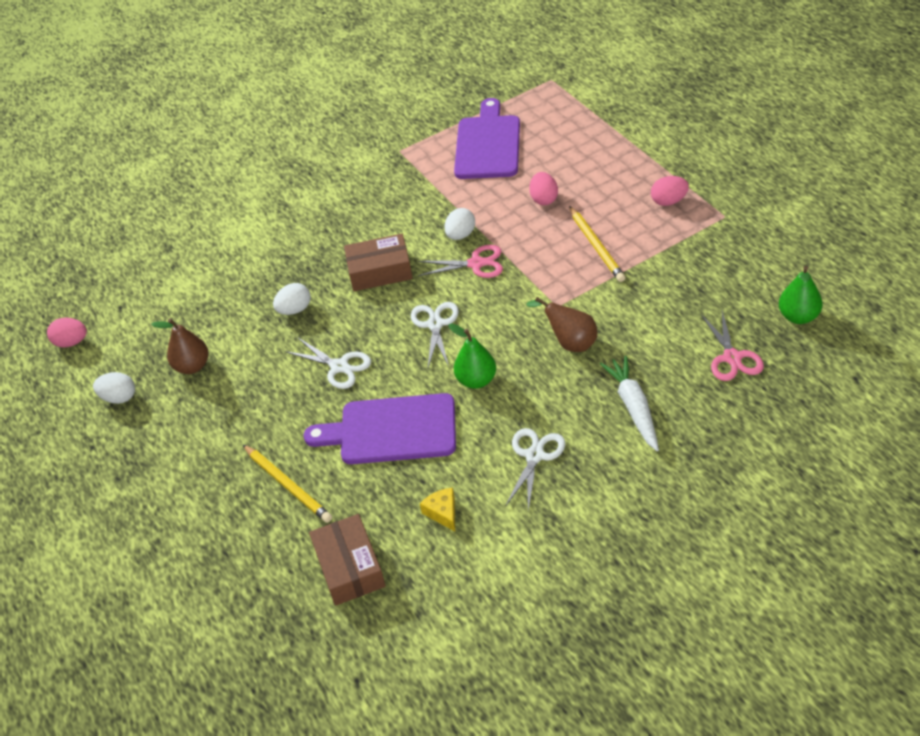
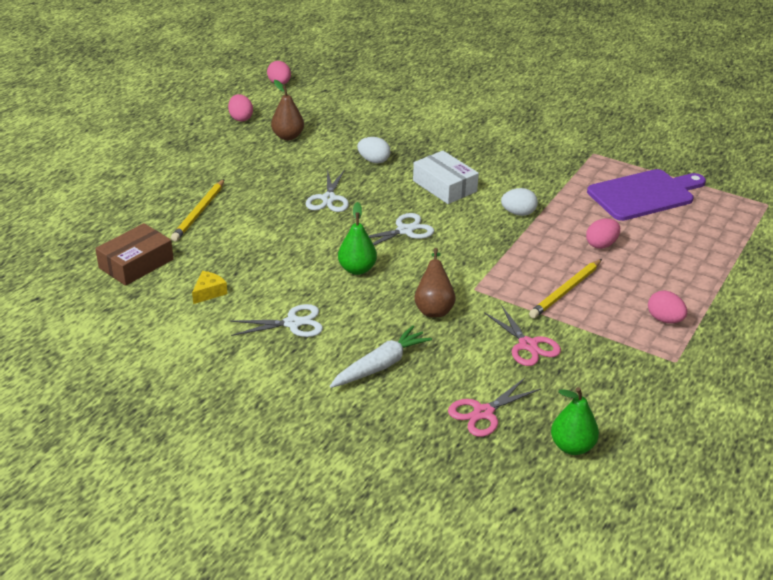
camera: 55 degrees right, 10 degrees down
white egg [93,372,135,404] -> pink egg [228,94,253,122]
purple cutting board [304,393,456,464] -> none
brown box [344,234,413,291] -> white box [413,151,479,204]
pink scissors [418,245,503,278] -> pink scissors moved to [484,305,561,366]

